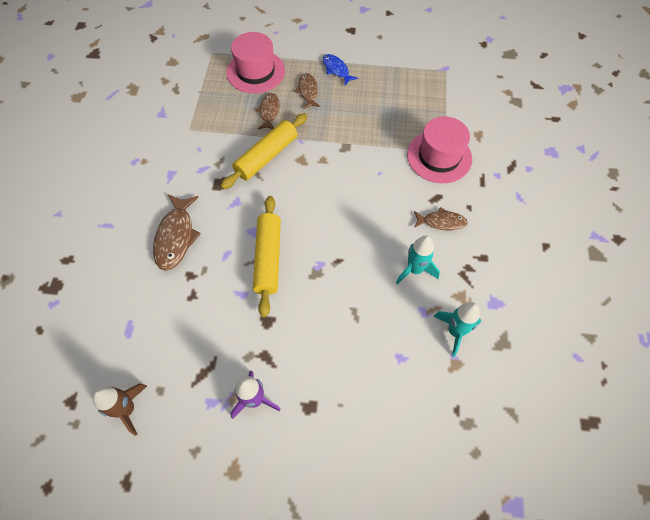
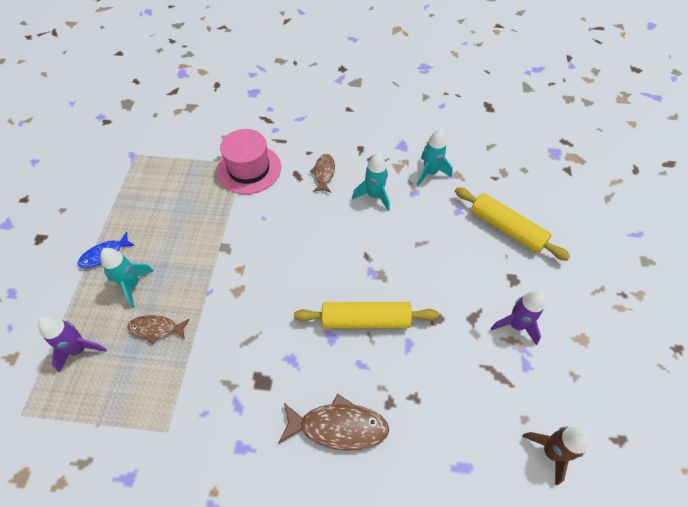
camera: 90 degrees left, 5 degrees down
yellow rolling pin [221,113,307,190] -> yellow rolling pin moved to [455,187,571,261]
pink hat [226,32,285,93] -> purple rocket [38,316,107,373]
brown fish [295,73,320,109] -> turquoise rocket [100,248,154,308]

